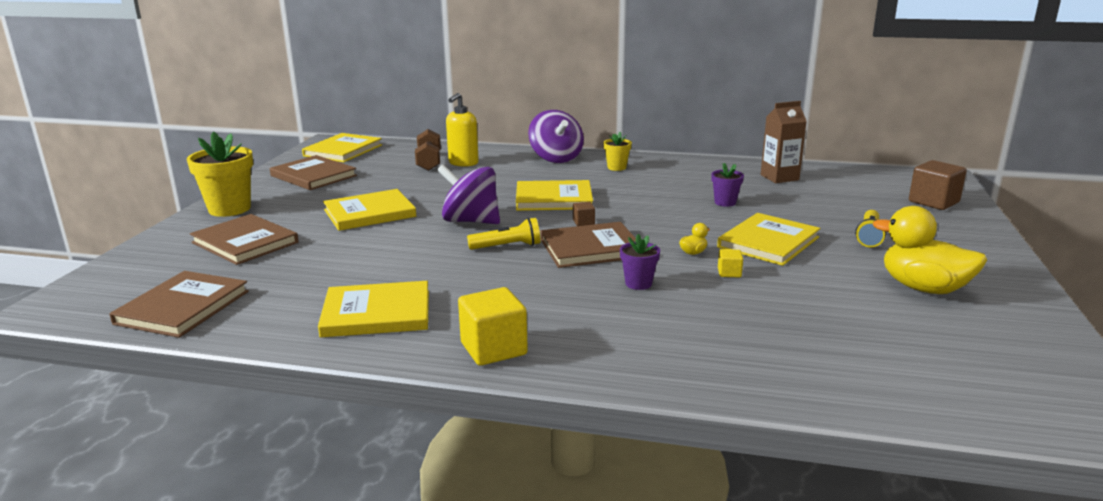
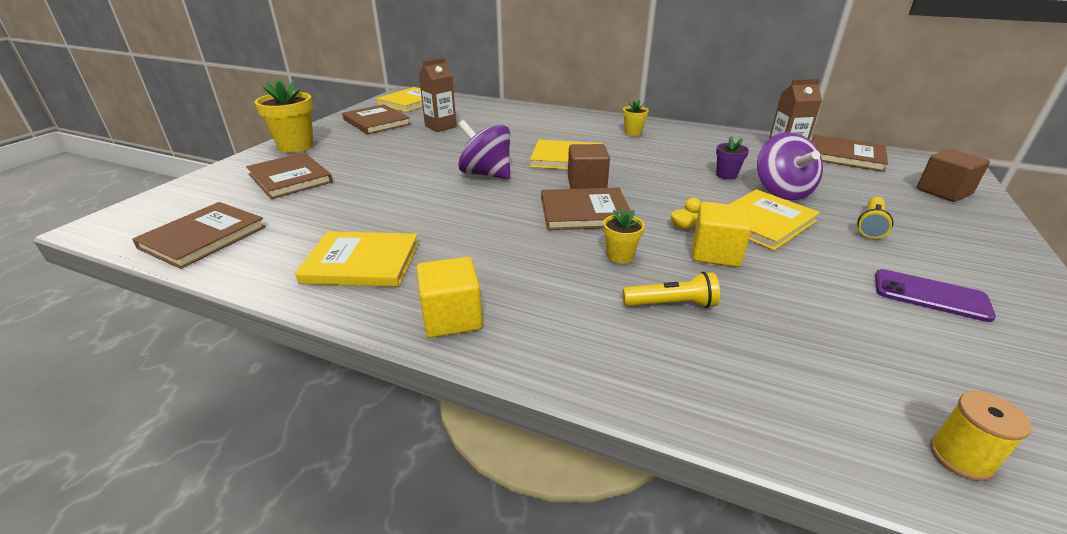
camera: 10 degrees right, 10 degrees up
yellow book [323,189,416,231] -> none
brown dumbbell [415,129,441,171] -> none
yellow soap dispenser [446,93,479,167] -> none
yellow flashlight [467,218,541,250] -> yellow flashlight moved to [623,272,720,308]
purple spinning top [528,110,584,163] -> purple spinning top moved to [757,132,823,200]
brown cube [573,202,595,226] -> brown cube [568,144,610,189], size x2.08
purple flower pot [620,234,660,290] -> yellow flower pot [603,208,645,264]
yellow cube [718,249,743,278] -> yellow cube [693,202,751,267], size x2.08
yellow duck [873,206,987,294] -> purple phone [875,269,996,322]
none -> brown carton [419,58,457,132]
none -> brown book [811,135,888,172]
none -> yellow spool [930,391,1032,481]

